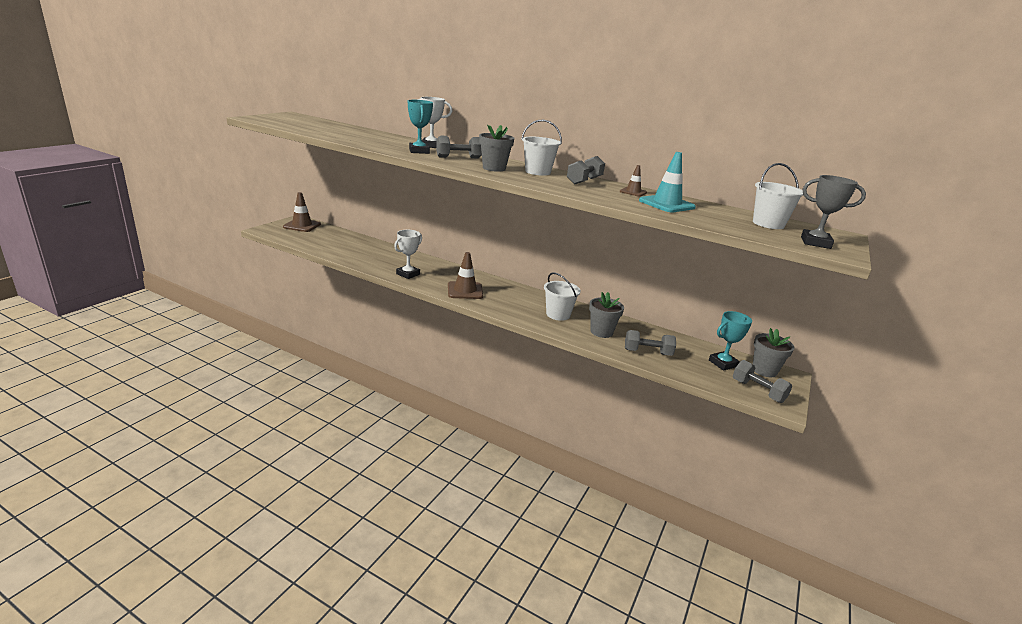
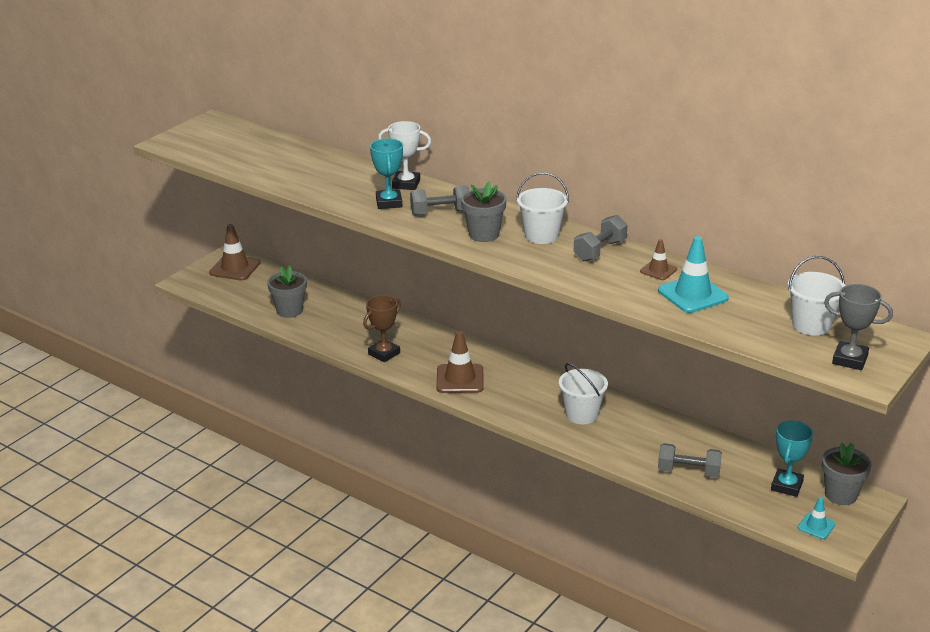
camera: 10 degrees right, 5 degrees up
white trophy [394,230,422,279] -> brown trophy [363,295,401,362]
grey flower pot [589,292,624,338] -> grey flower pot moved to [267,266,307,318]
turquoise trophy [709,311,752,371] -> turquoise trophy turned 45 degrees counterclockwise [771,421,813,497]
grey dumbbell [733,360,792,403] -> turquoise traffic cone [798,497,835,539]

